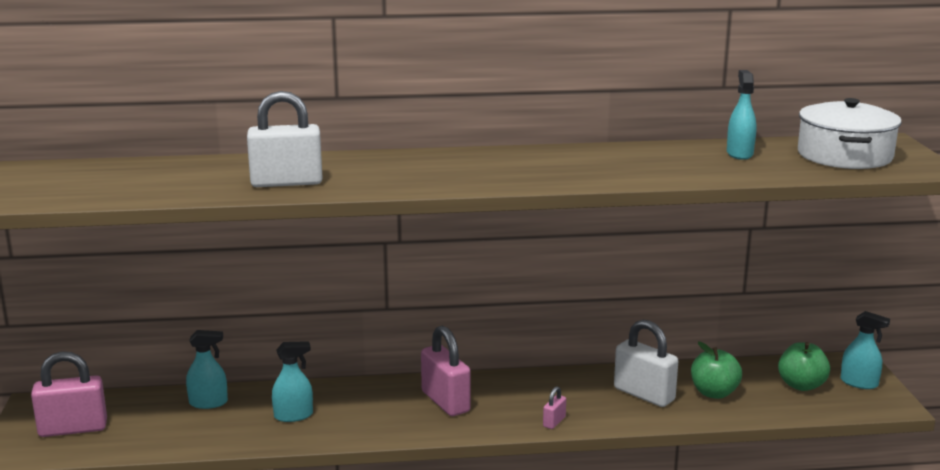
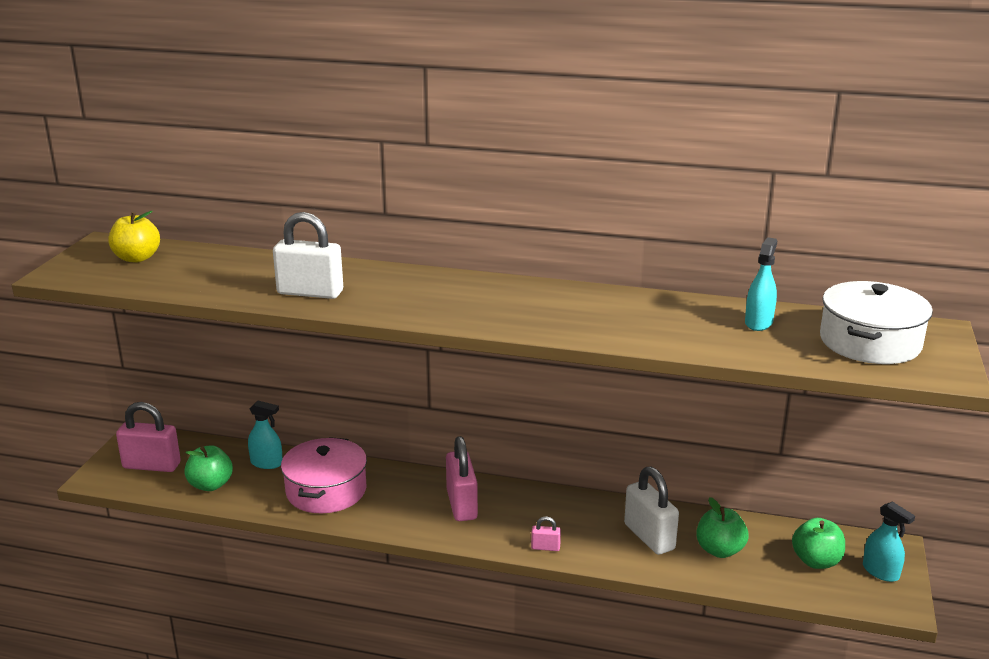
camera: 20 degrees right, 5 degrees up
turquoise spray bottle [272,341,313,422] -> pink pot [281,437,367,513]
pink padlock [543,386,566,429] -> pink padlock turned 45 degrees clockwise [531,516,561,551]
none -> yellow apple [108,211,160,262]
none -> green apple [184,445,233,491]

